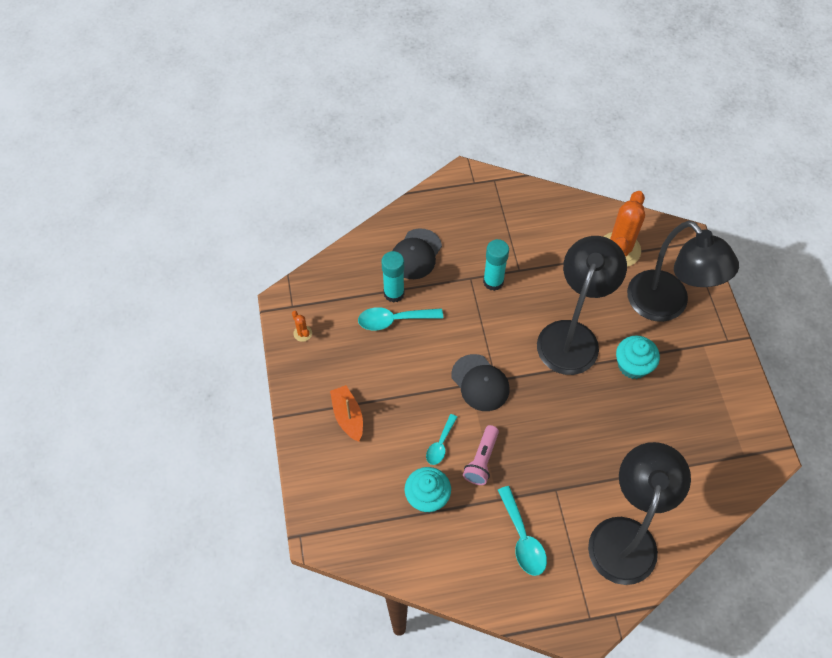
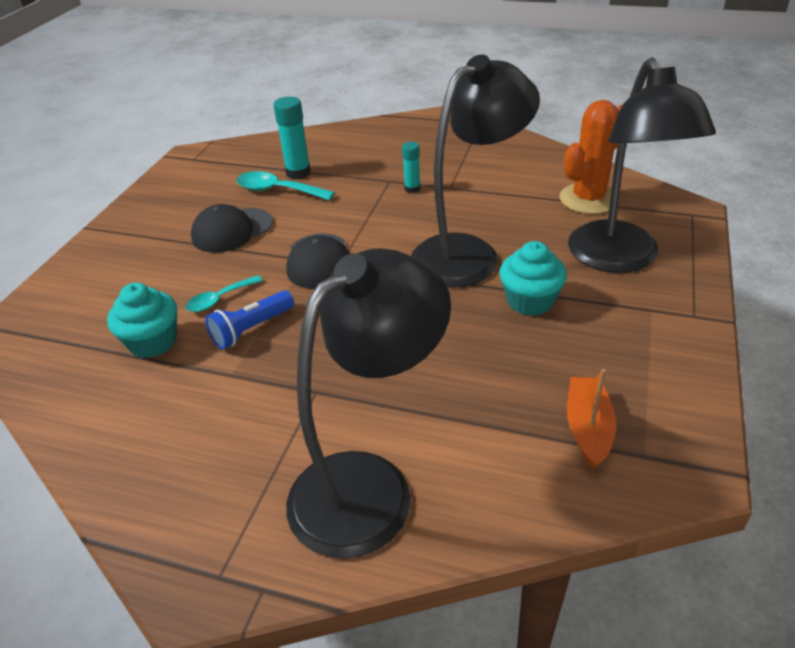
camera: 30 degrees right, 20 degrees down
orange cactus [292,311,312,342] -> none
orange boat [330,385,363,442] -> orange boat moved to [567,369,616,469]
black cap [393,229,442,279] -> black cap moved to [191,204,273,253]
pink flashlight [463,425,499,485] -> blue flashlight [205,290,294,349]
turquoise glue stick [483,239,509,291] -> turquoise glue stick [402,142,421,193], size x0.61
turquoise spoon [498,486,547,576] -> none

